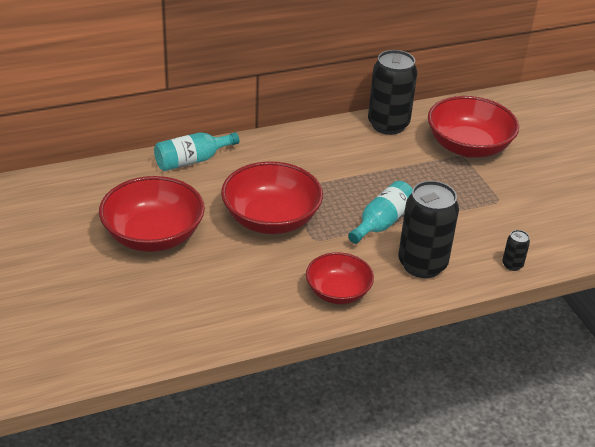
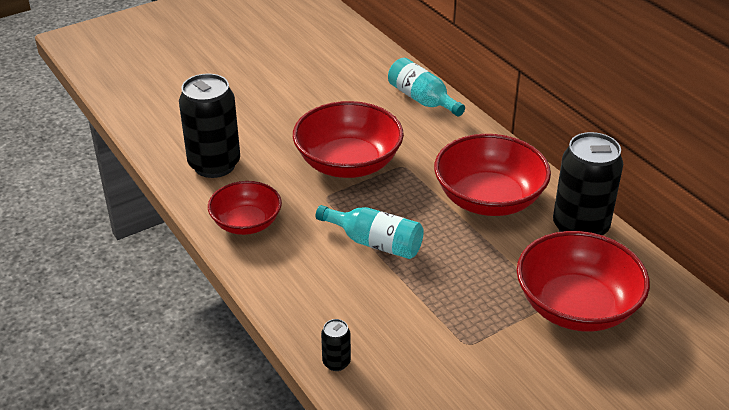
camera: 80 degrees right, 0 degrees up
red bowl [99,176,205,252] -> red bowl moved to [434,134,551,216]
black can [398,181,459,278] -> black can moved to [179,74,240,178]

